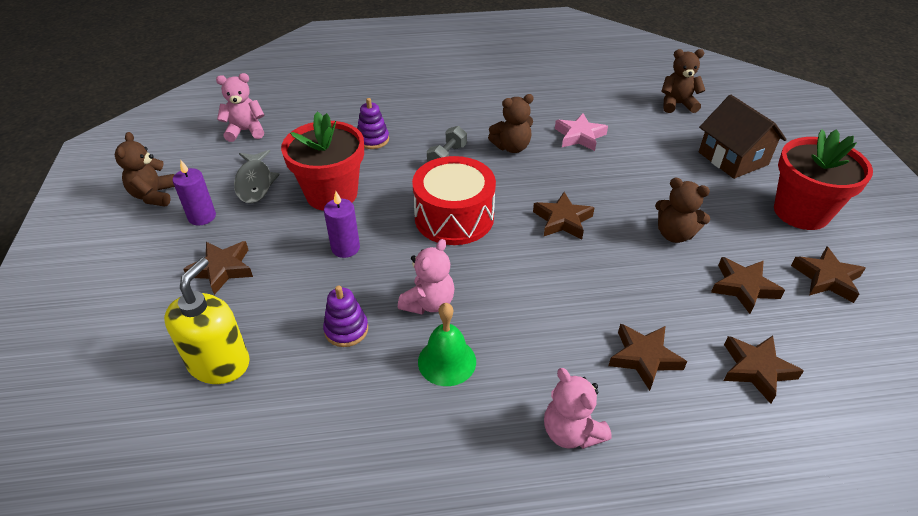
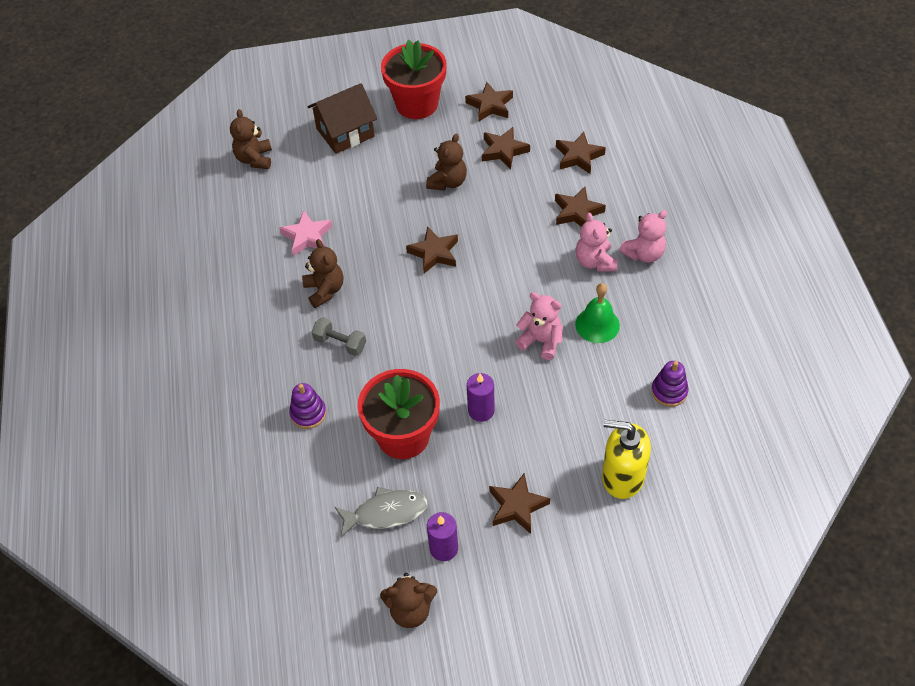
camera: 90 degrees left, 10 degrees up
pink teddy bear [216,73,264,142] -> pink teddy bear moved to [575,212,617,272]
purple stacking toy [323,285,368,347] -> purple stacking toy moved to [651,361,689,407]
red drum [412,156,496,245] -> none

